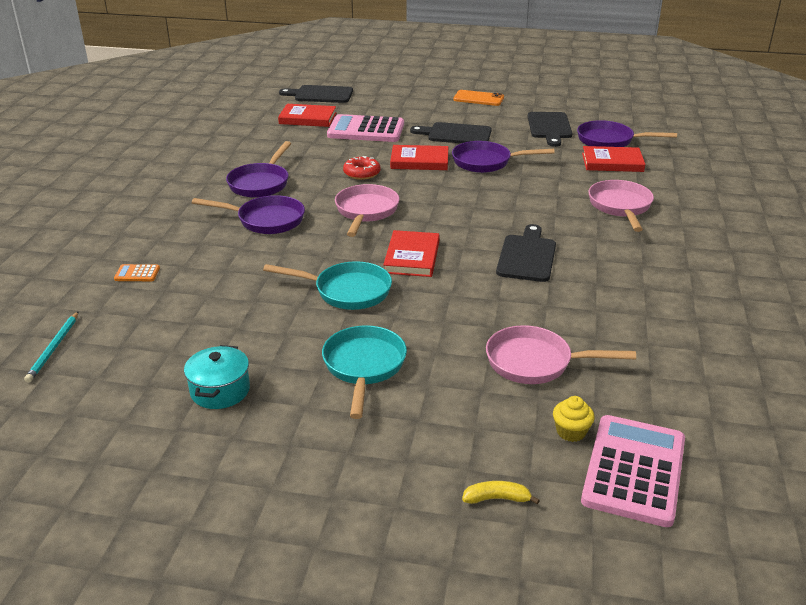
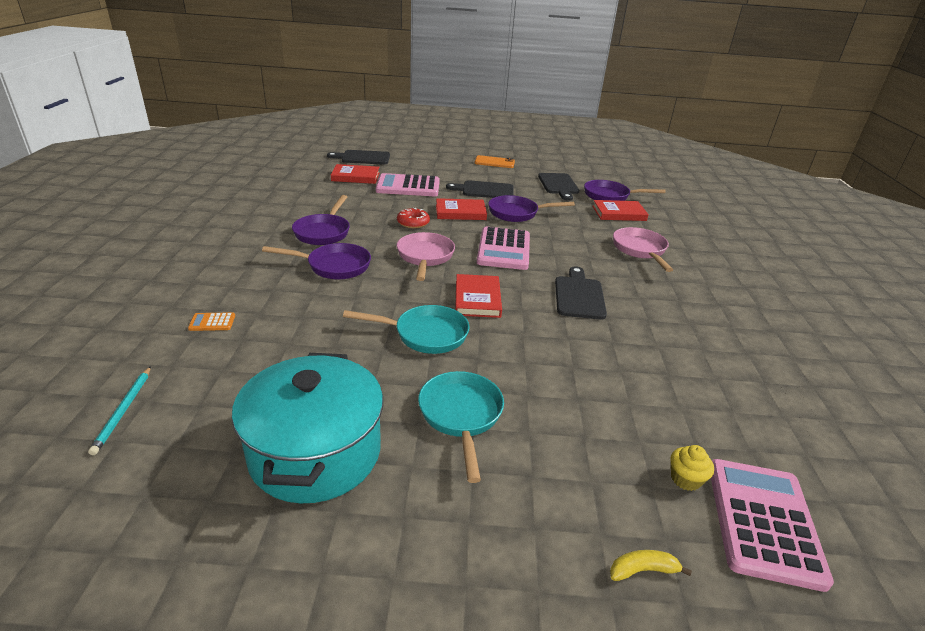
camera: 10 degrees left, 0 degrees up
turquoise pot [184,345,250,409] -> turquoise pot [232,353,383,503], size x2.03
pink pan [486,325,636,384] -> none
none -> pink calculator [477,227,530,270]

